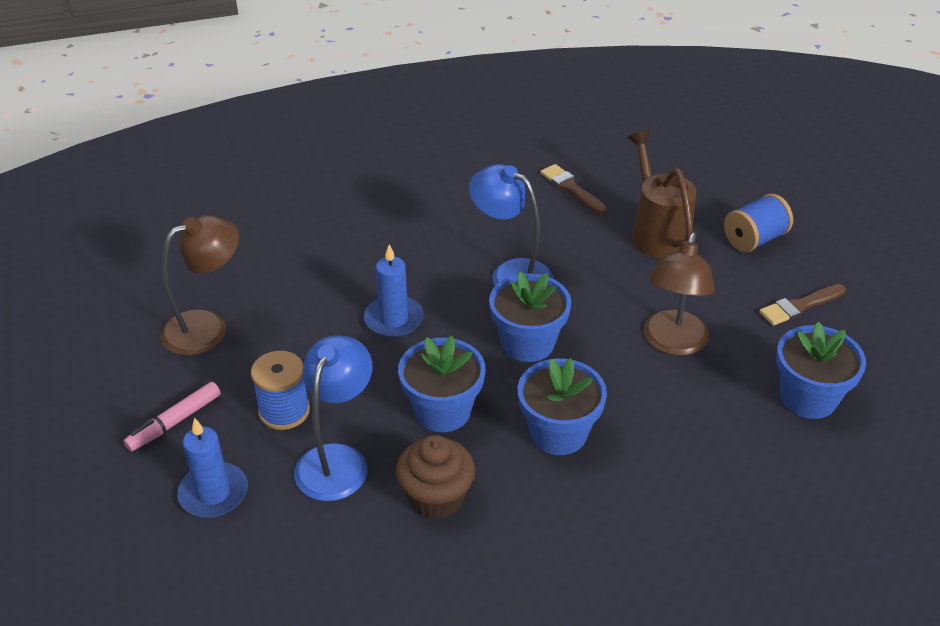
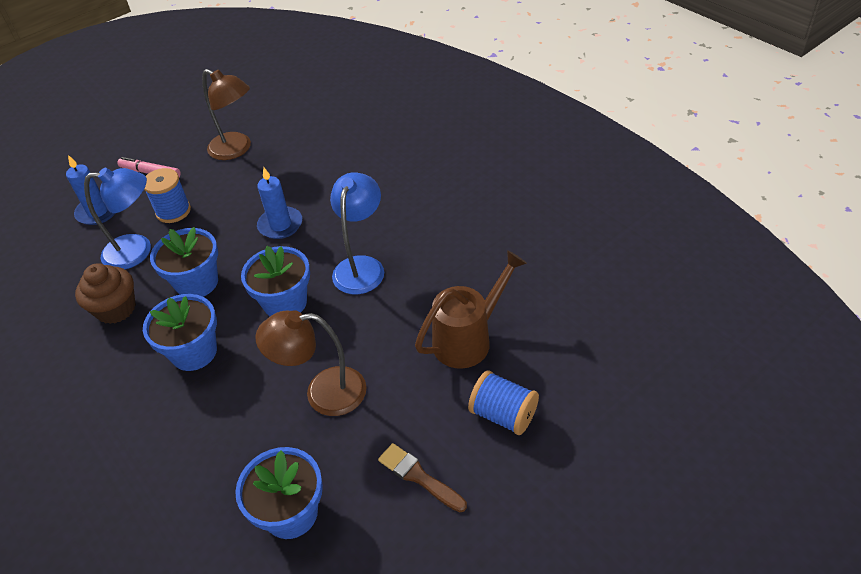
camera: 70 degrees right, 5 degrees up
brown brush [540,164,607,214] -> none

